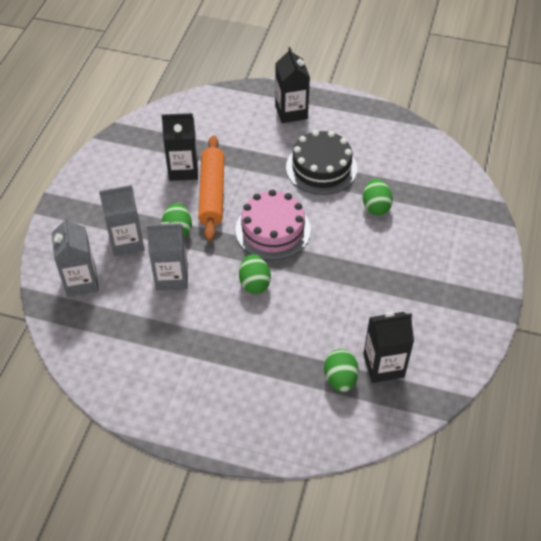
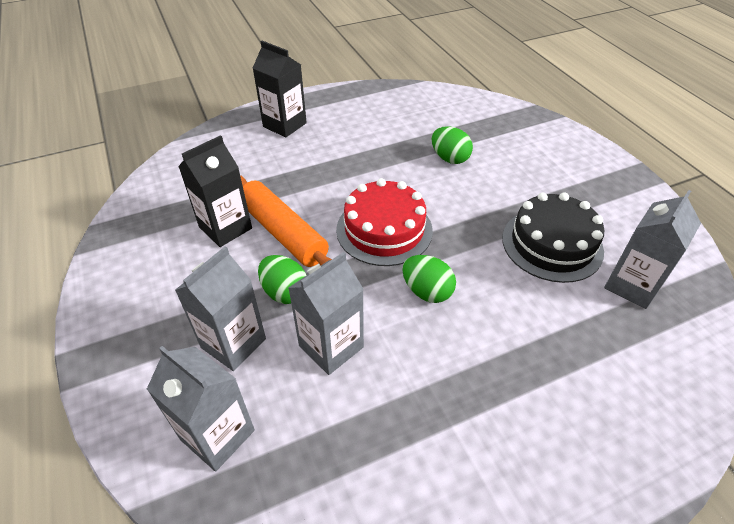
camera: 40 degrees left, 5 degrees down
pink cake [235,189,311,260] -> red cake [336,178,433,266]
black cake [286,130,357,195] -> black cake moved to [502,192,604,283]
green egg [324,349,359,392] -> none
black carton [363,312,414,383] -> grey carton [604,190,701,309]

